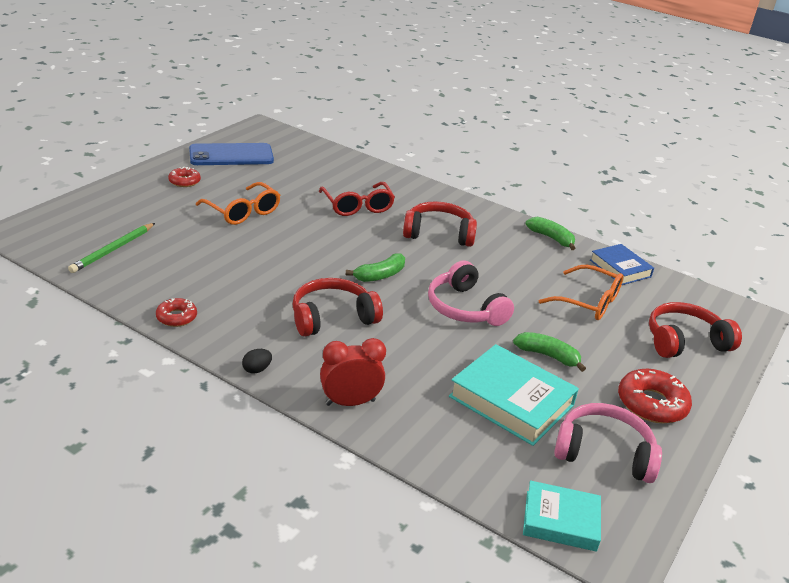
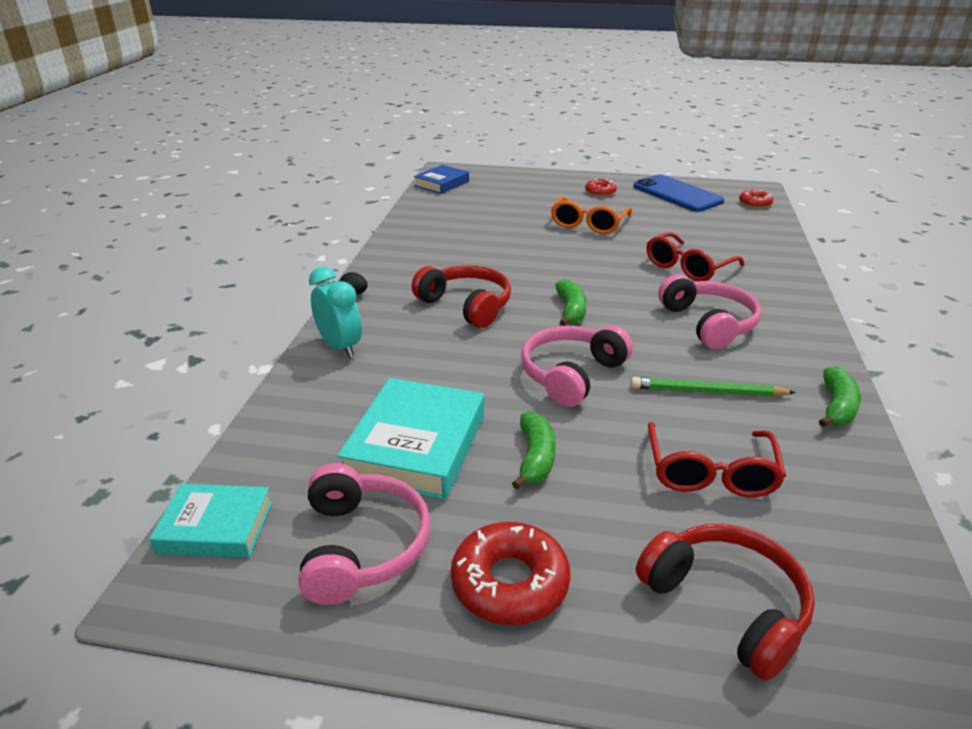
camera: 70 degrees right, 0 degrees up
green pencil [68,223,155,273] -> green pencil moved to [631,377,796,397]
red donut [156,298,197,327] -> red donut moved to [739,189,773,208]
red clock [320,338,386,406] -> turquoise clock [309,267,362,358]
green banana [346,253,405,282] -> green banana turned 120 degrees counterclockwise [555,279,587,326]
red headphones [403,201,477,247] -> pink headphones [658,274,761,349]
turquoise book [523,480,601,552] -> turquoise book turned 75 degrees counterclockwise [149,484,272,558]
orange glasses [539,265,623,320] -> red glasses [648,422,786,497]
blue book [590,244,654,285] -> blue book moved to [414,165,469,194]

